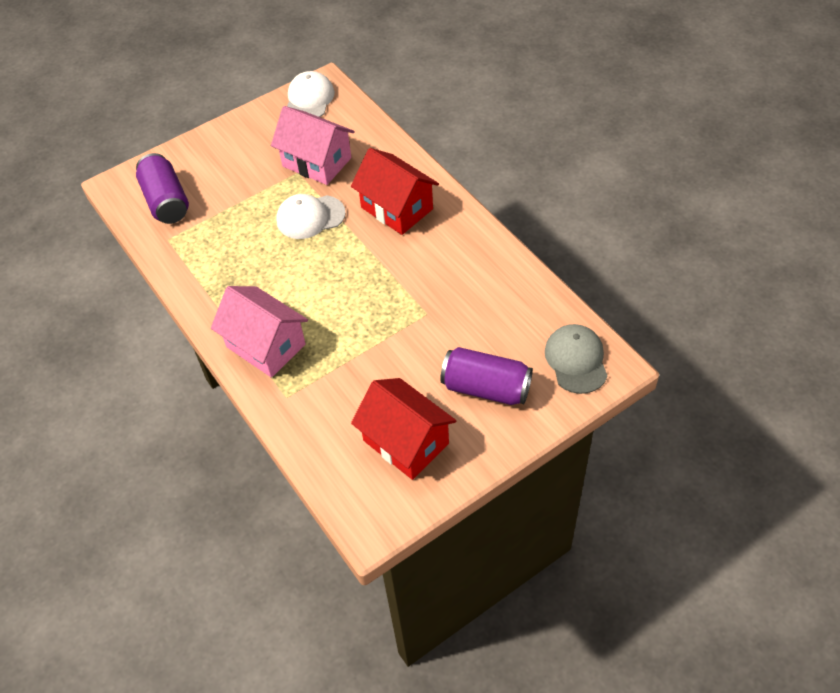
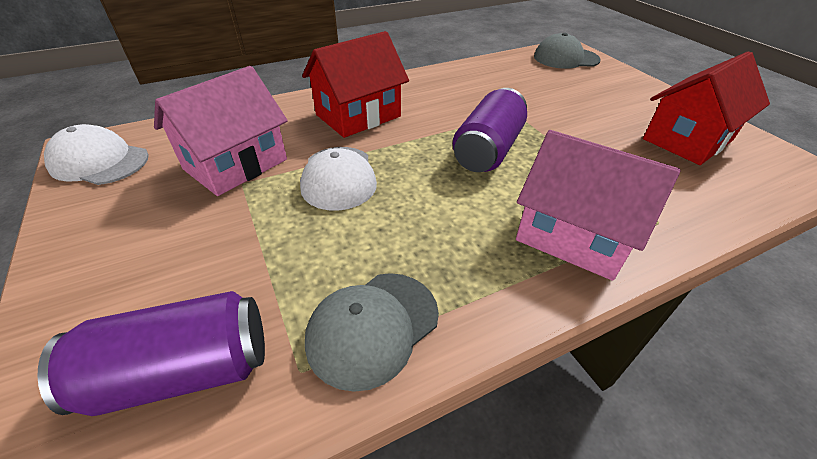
camera: 85 degrees left, 10 degrees down
pink house [211,286,308,378] -> pink house turned 75 degrees clockwise [516,130,681,281]
purple can [440,347,533,405] -> purple can moved to [453,88,527,172]
none -> grey cap [305,273,439,392]

